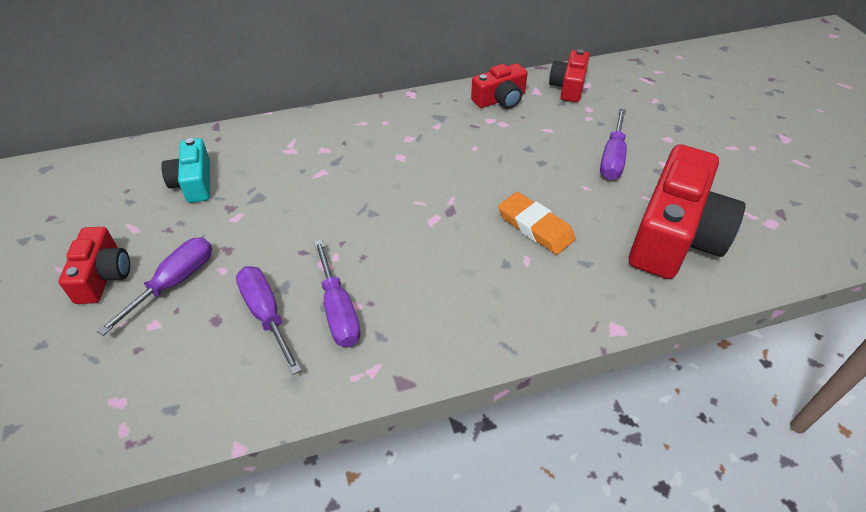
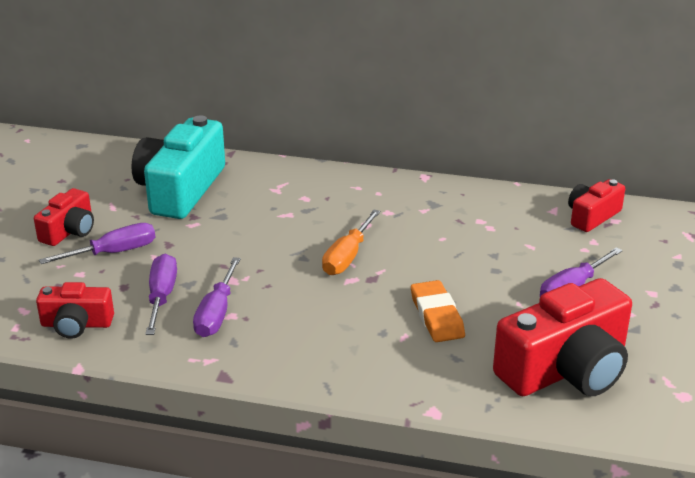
camera: 30 degrees right, 15 degrees down
turquoise camera [161,138,210,203] -> turquoise camera [131,115,225,219], size x1.87
red camera [471,63,528,109] -> red camera moved to [36,282,114,339]
none -> orange screwdriver [322,210,380,275]

